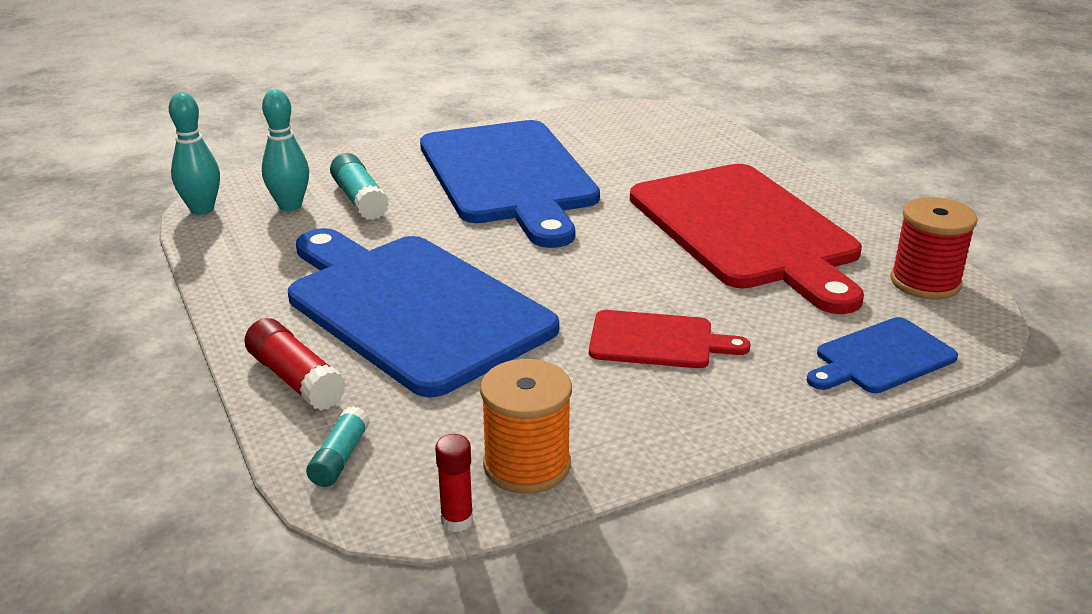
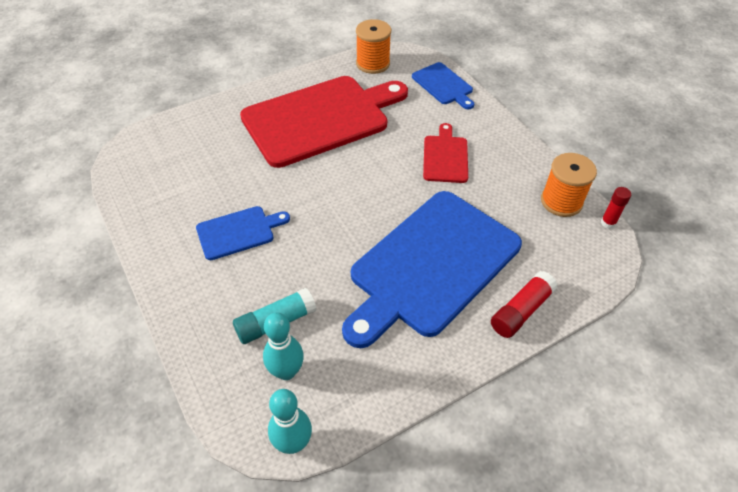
camera: 95 degrees left, 20 degrees up
turquoise glue stick [306,406,370,487] -> none
blue cutting board [420,120,600,248] -> blue cutting board [196,206,290,260], size x0.46
red spool [890,197,978,300] -> orange spool [356,19,391,74]

